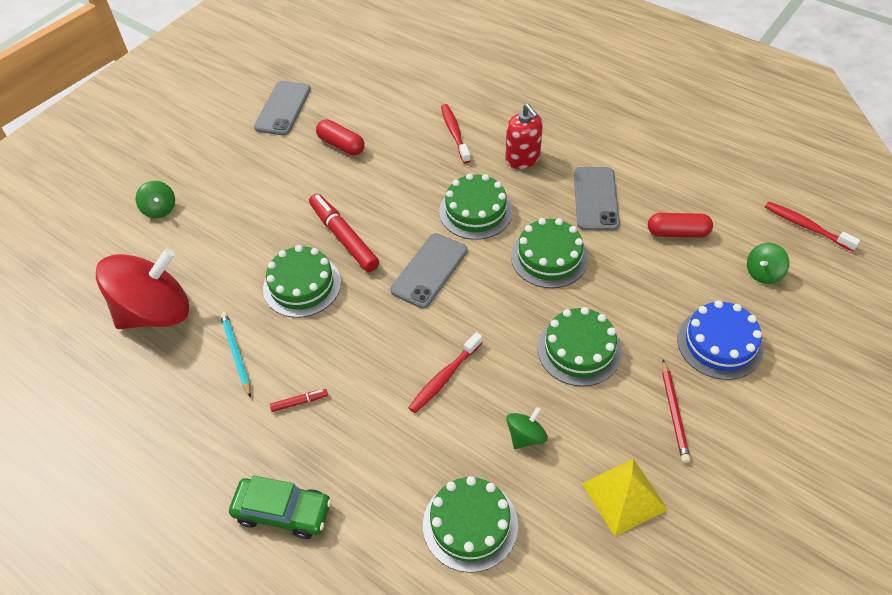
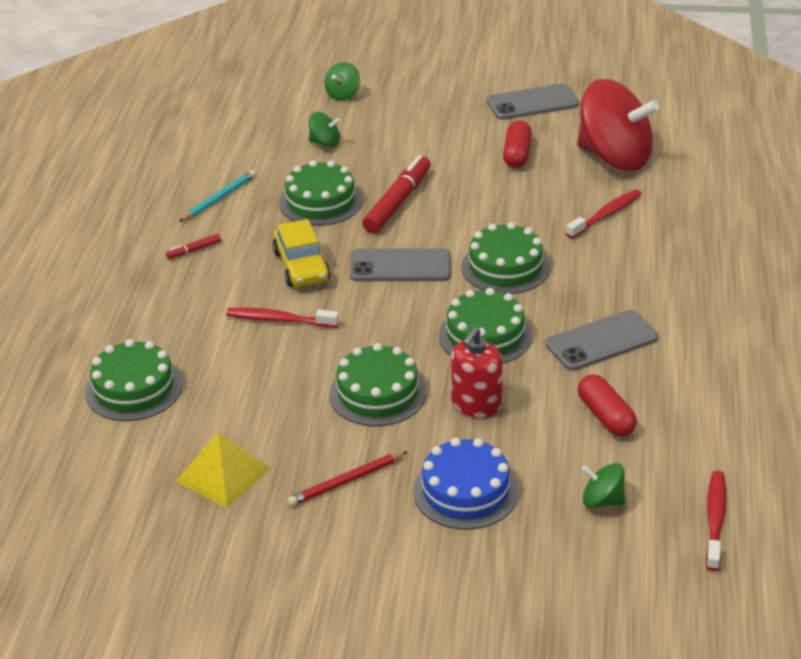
camera: 60 degrees right, 15 degrees down
red spinning top [96,249,189,329] -> red spinning top moved to [577,79,659,171]
green car [229,475,332,539] -> none
red marker [270,389,328,412] -> red marker turned 105 degrees clockwise [166,234,221,259]
red soap dispenser [505,104,543,169] -> red soap dispenser moved to [451,327,503,418]
green spinning top [506,407,548,449] -> green spinning top moved to [309,112,341,148]
none -> yellow car [272,219,331,287]

